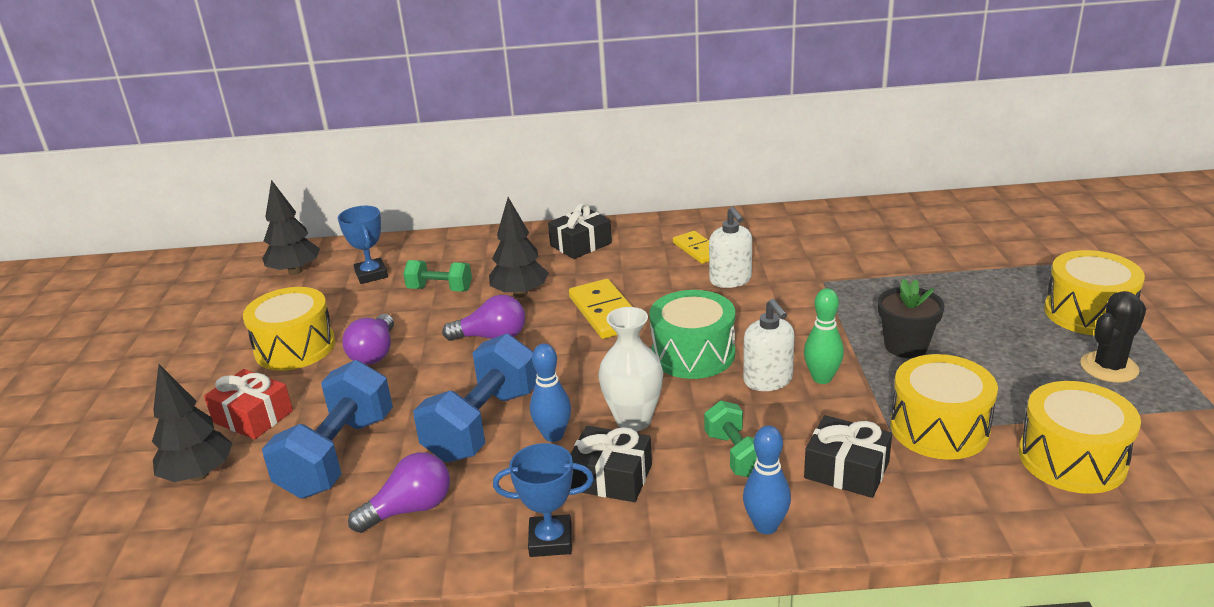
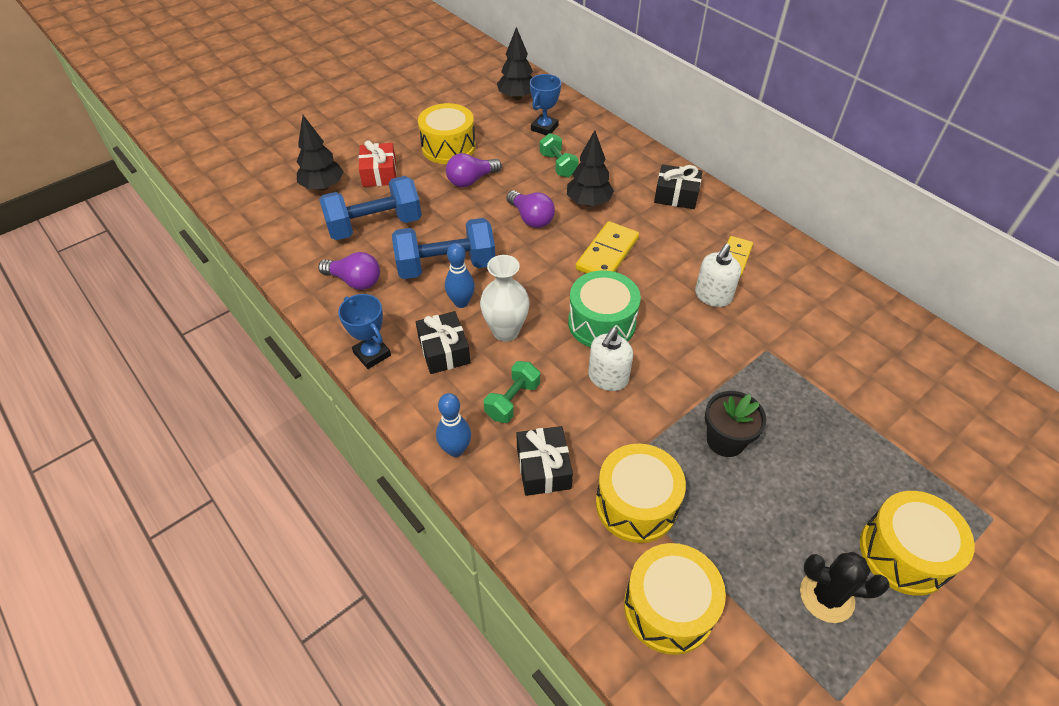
camera: 50 degrees right, 20 degrees up
green bowling pin [804,288,844,384] -> none

